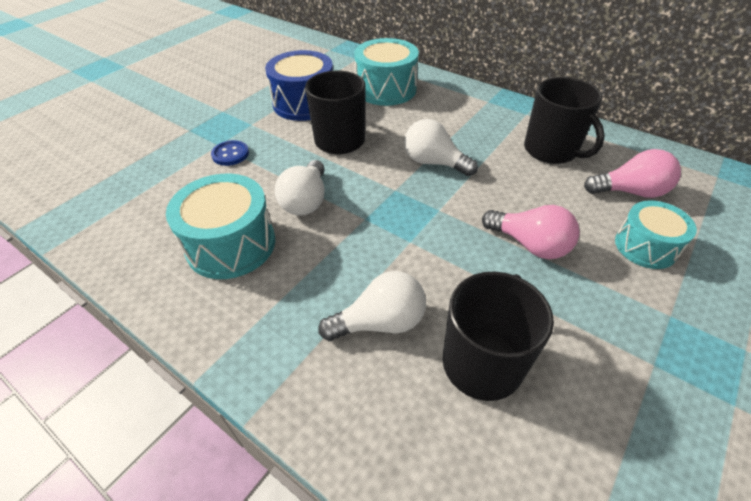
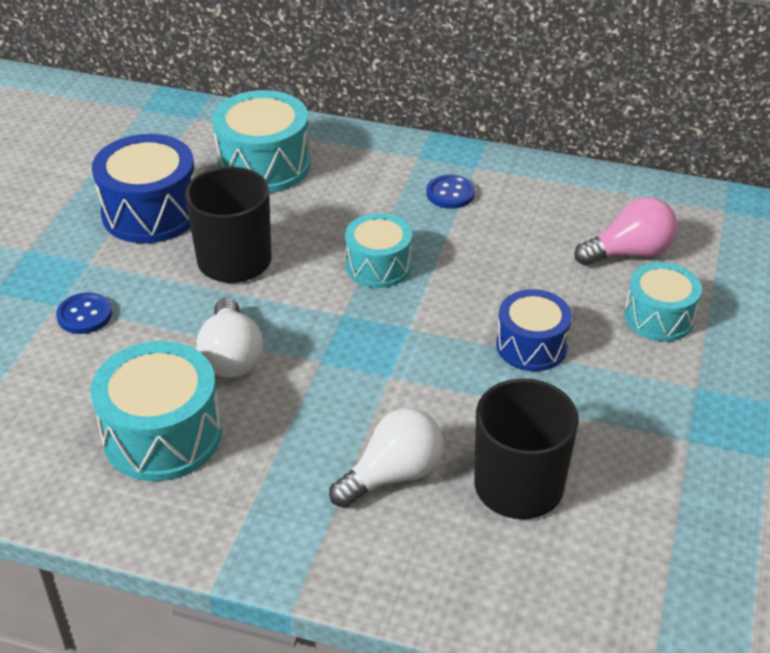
camera: 20 degrees left, 5 degrees down
white light bulb [404,119,478,176] -> turquoise drum [345,213,412,288]
pink light bulb [482,205,580,259] -> blue drum [496,289,572,371]
black mug [524,77,605,164] -> none
none -> blue button [426,175,475,209]

